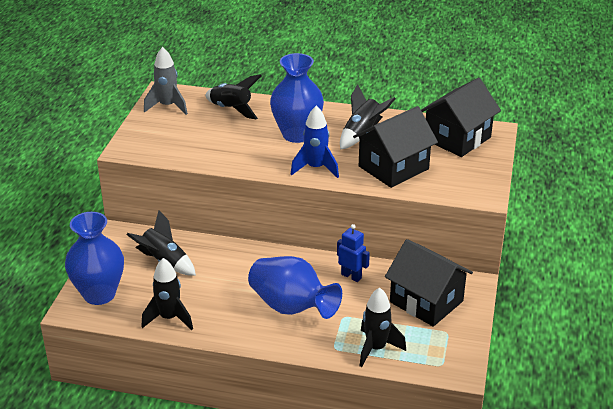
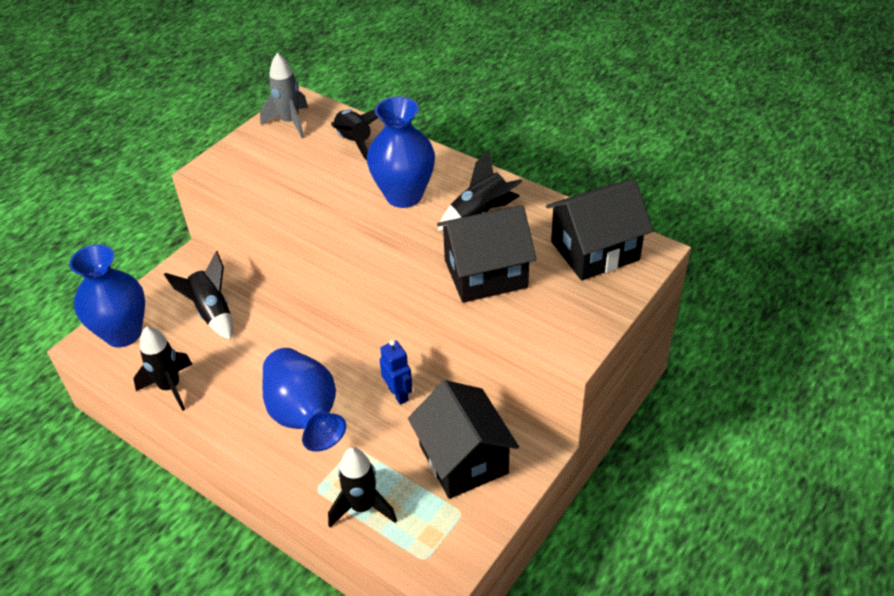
camera: 25 degrees right, 10 degrees up
blue rocket [291,105,339,178] -> none

